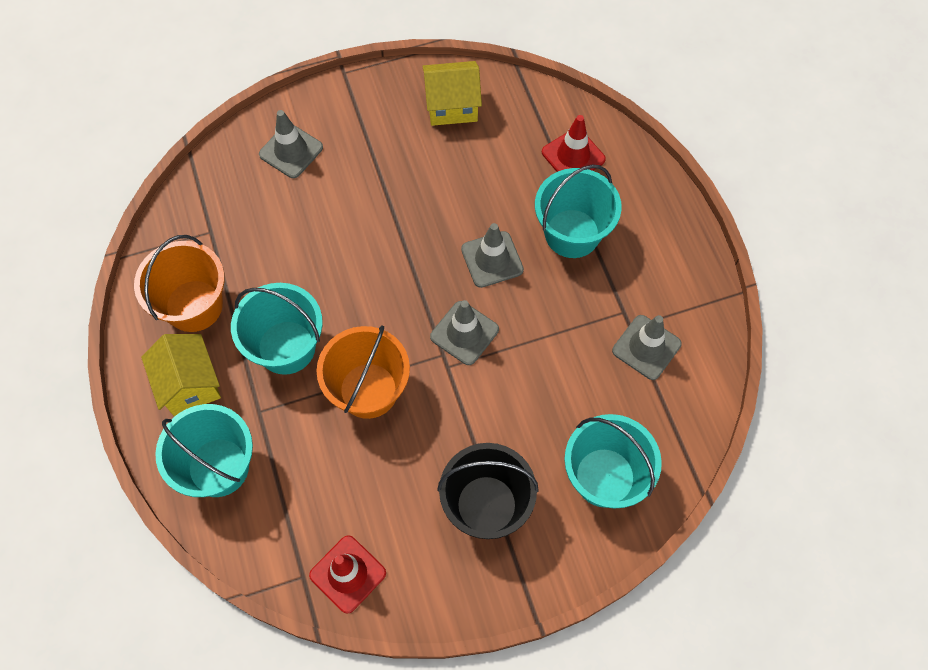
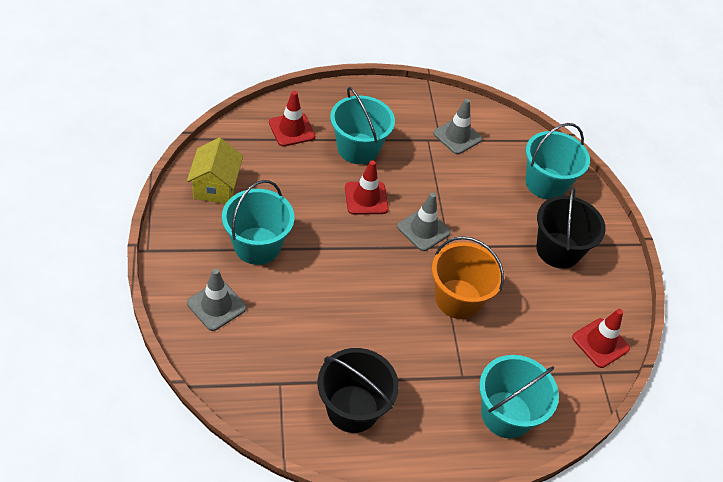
camera: 85 degrees left, 15 degrees down
orange bucket [134,235,225,332] -> black bucket [317,348,399,433]
yellow house [141,334,221,416] -> none
turquoise bucket [231,283,323,375] -> turquoise bucket moved to [222,180,294,265]
grey traffic cone [461,223,524,288] -> red traffic cone [345,160,389,215]

